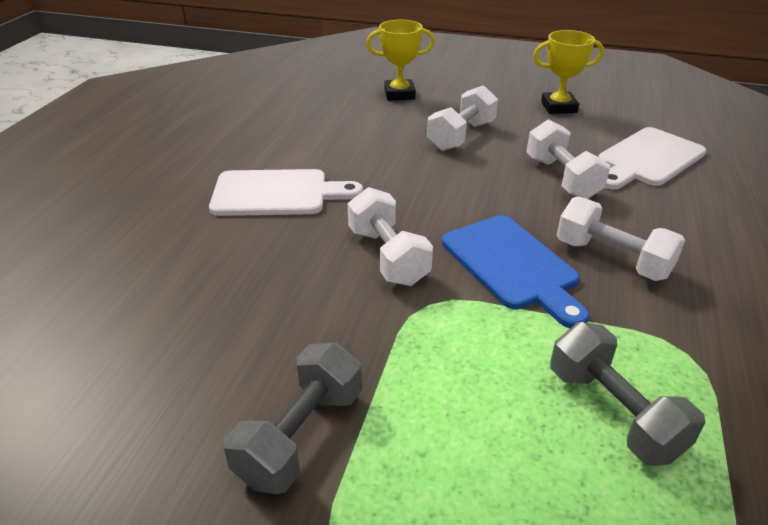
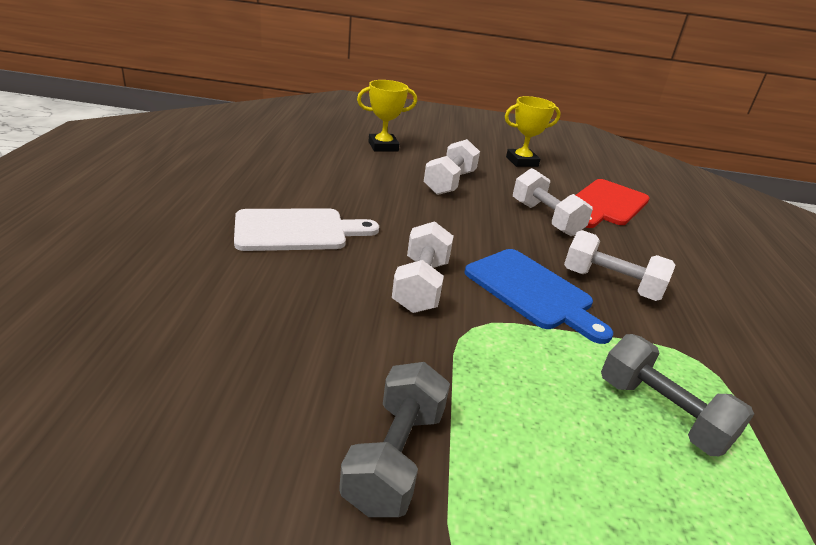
camera: 15 degrees left, 5 degrees down
white dumbbell [347,187,433,286] -> white dumbbell turned 45 degrees clockwise [392,221,454,313]
white cutting board [598,127,706,190] -> red cutting board [576,179,650,228]

